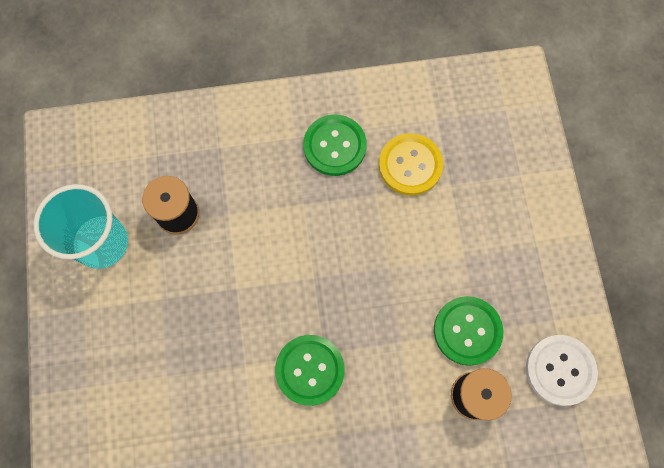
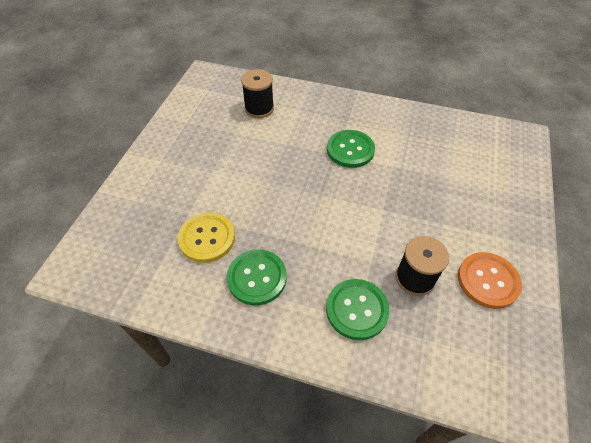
camera: 155 degrees left, 20 degrees down
turquoise cup [33,184,128,269] -> orange button [458,252,522,309]
green button [434,296,503,366] -> green button moved to [326,279,389,340]
white button [526,335,598,406] -> none

